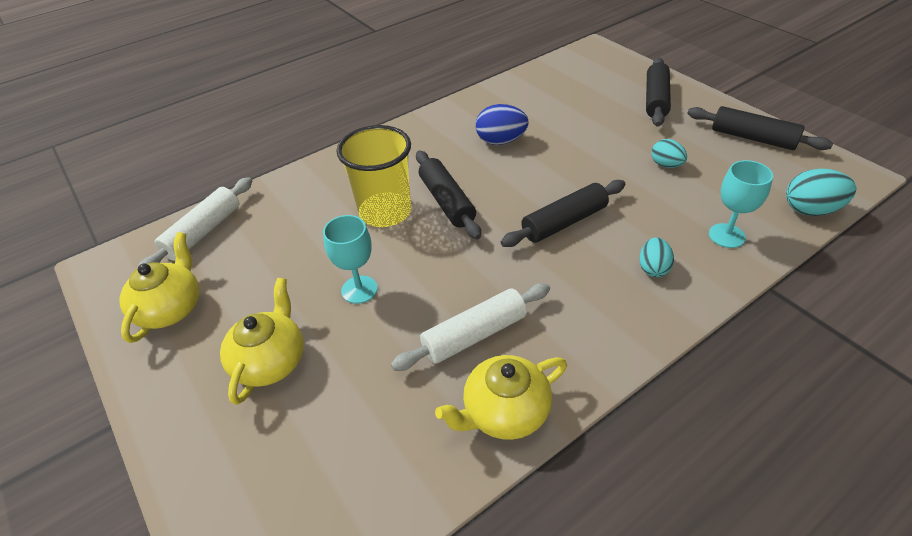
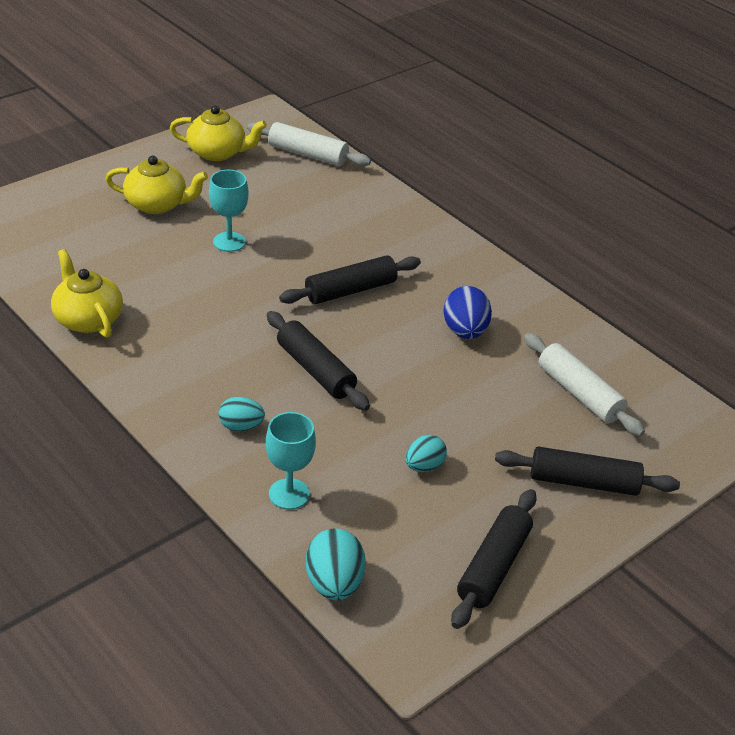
camera: 80 degrees right, 5 degrees down
yellow cup [337,125,411,227] -> none
white rolling pin [391,283,550,371] -> white rolling pin moved to [524,333,645,436]

